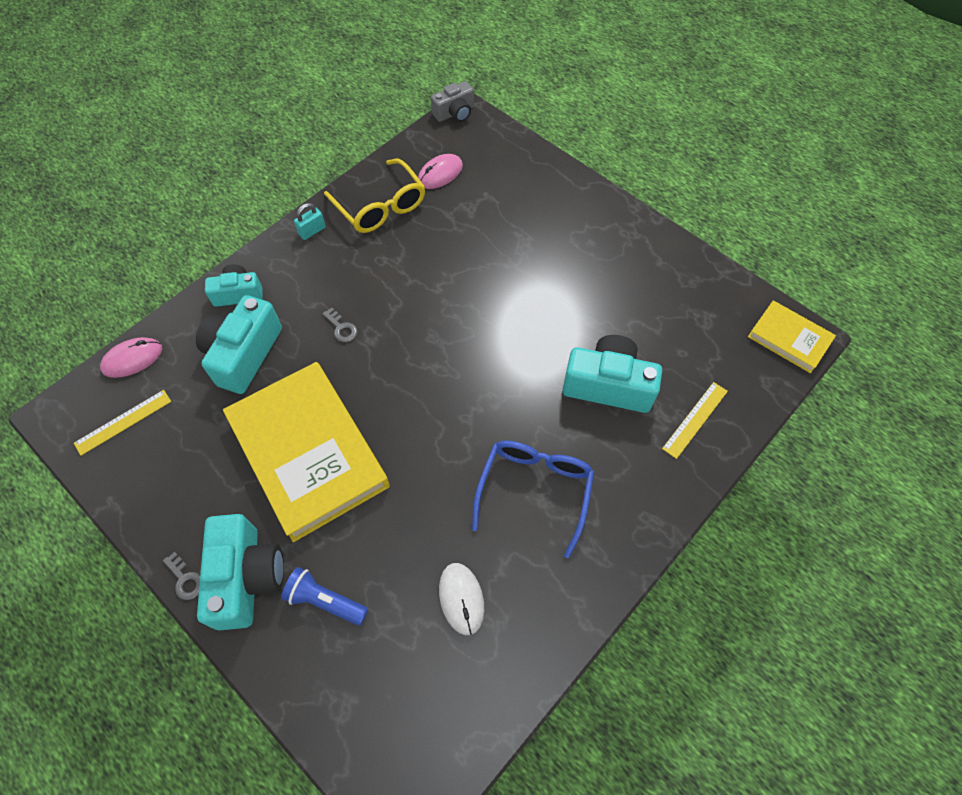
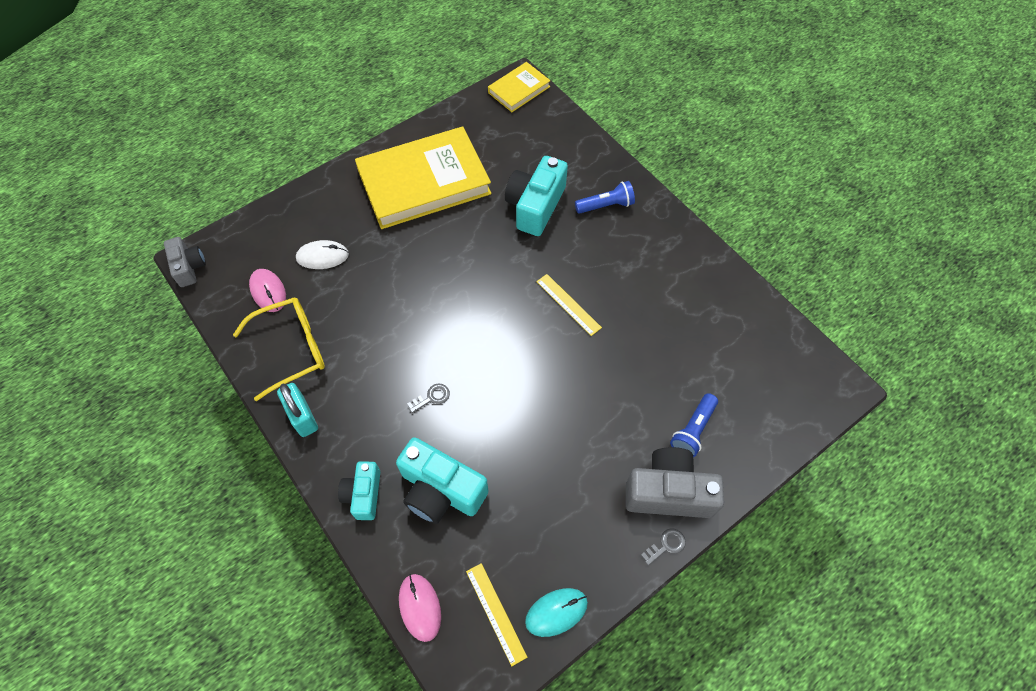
camera: 80 degrees left, 0 degrees up
turquoise camera [197,514,284,631] -> grey camera [626,447,724,518]
yellow book [223,362,390,542] -> yellow book moved to [355,126,491,229]
turquoise padlock [294,203,326,240] -> turquoise padlock [277,383,318,437], size x1.53
white mouse [439,563,484,635] -> white mouse moved to [296,240,349,269]
blue glasses [472,440,594,558] -> none
yellow ruler [662,382,728,459] -> yellow ruler moved to [536,274,602,336]
none -> turquoise mouse [525,588,588,637]
none -> blue flashlight [575,181,635,214]

